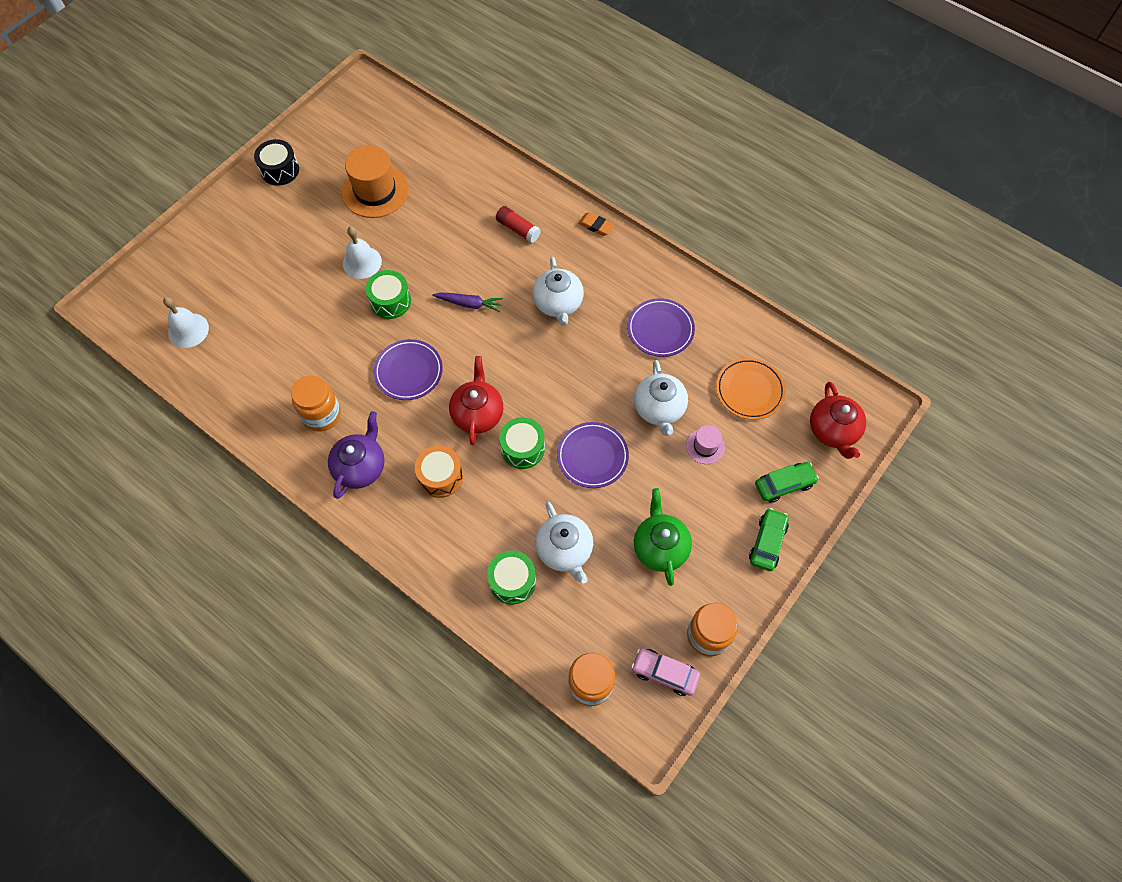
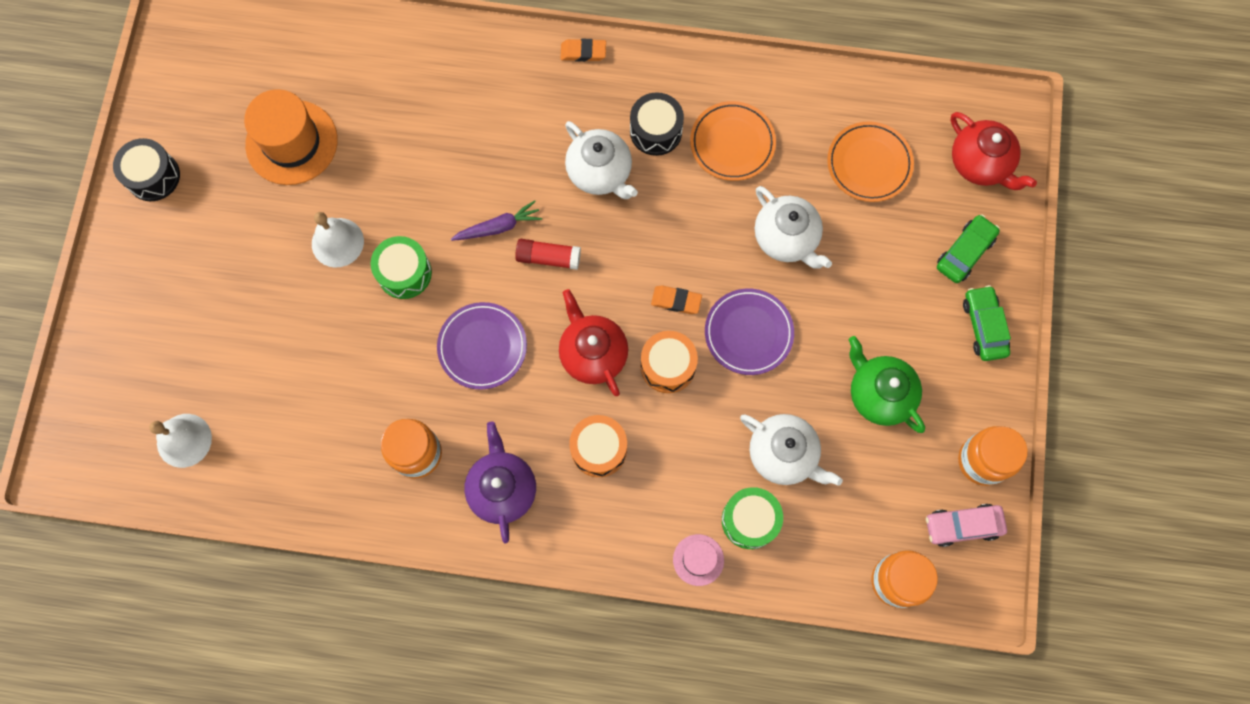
camera: 30 degrees left, 10 degrees up
red glue stick [496,206,541,243] -> red glue stick moved to [515,239,581,270]
green drum [499,417,545,469] -> orange drum [640,331,698,393]
purple plate [627,298,695,357] -> orange plate [690,101,776,181]
pink hat [686,425,725,464] -> pink hat moved to [673,534,724,586]
none -> black drum [630,92,684,156]
none -> orange eraser [651,285,702,314]

